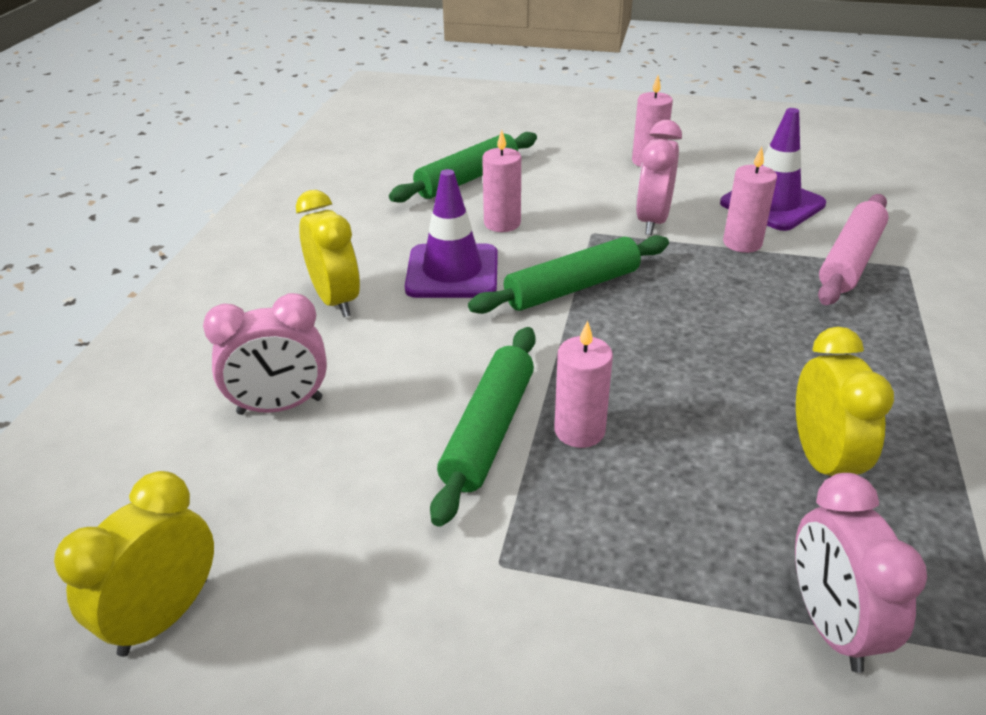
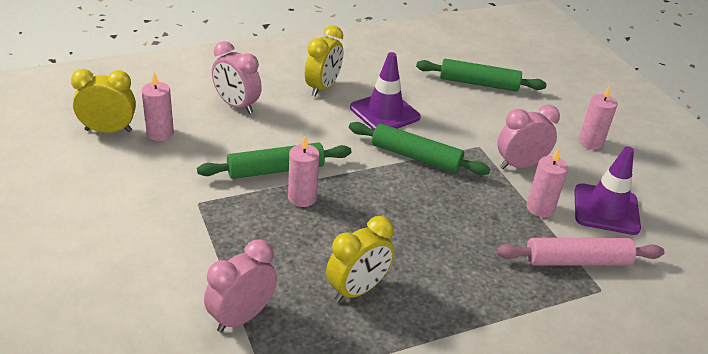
camera: 50 degrees right, 0 degrees up
pink candle [482,130,521,232] -> pink candle moved to [142,73,174,141]

